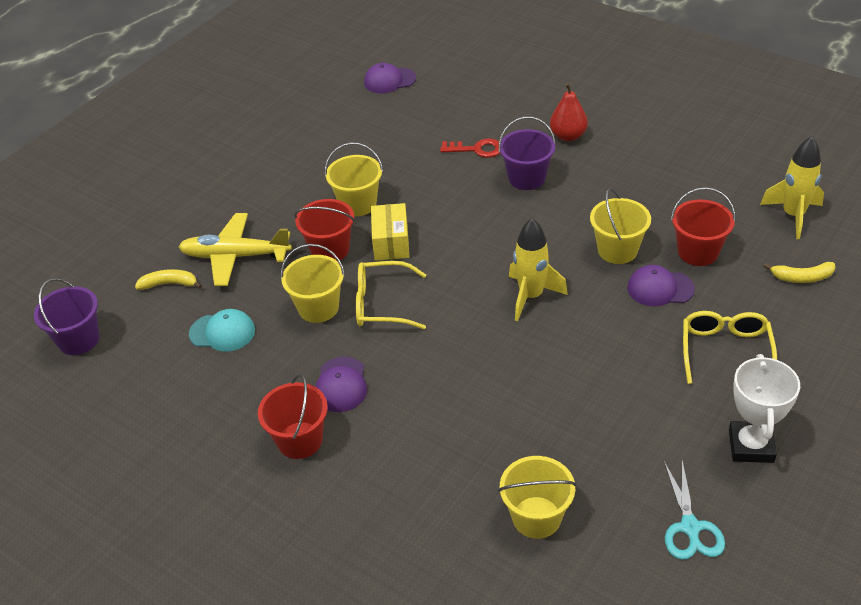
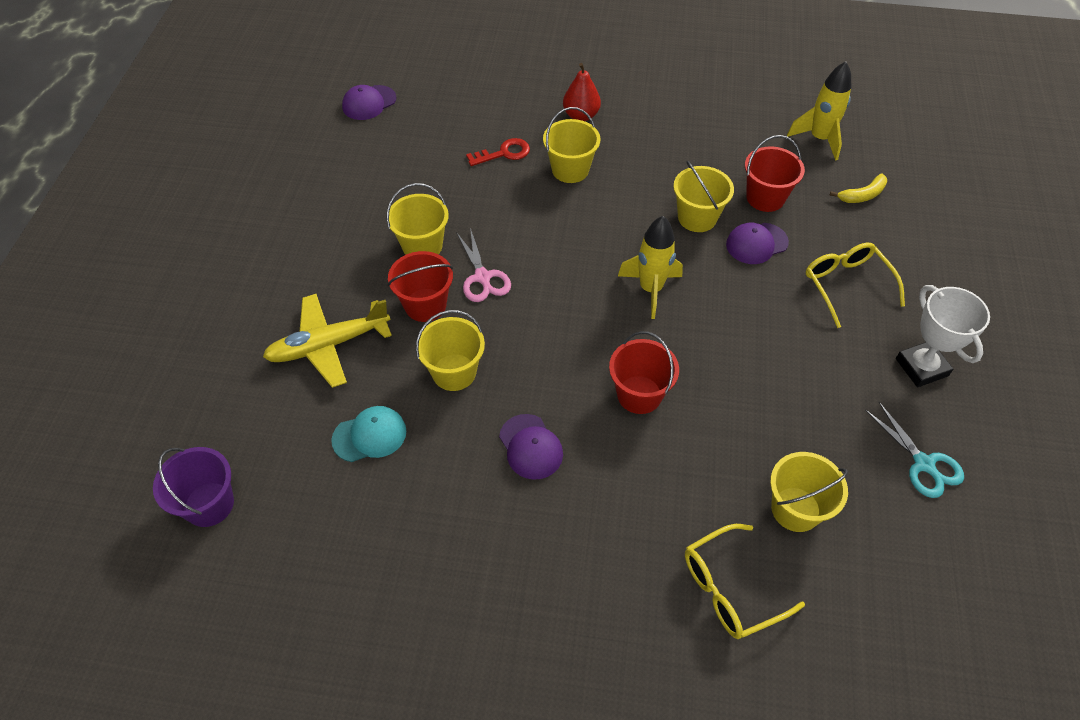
camera: 30 degrees left, 10 degrees up
yellow banana [135,269,202,290] -> none
red bucket [258,374,328,459] -> red bucket moved to [609,331,679,414]
yellow glasses [356,261,426,329] -> yellow glasses moved to [685,524,805,639]
yellow box [371,203,409,261] -> pink scissors [456,228,511,302]
purple bucket [499,117,555,190] -> yellow bucket [543,107,600,183]

